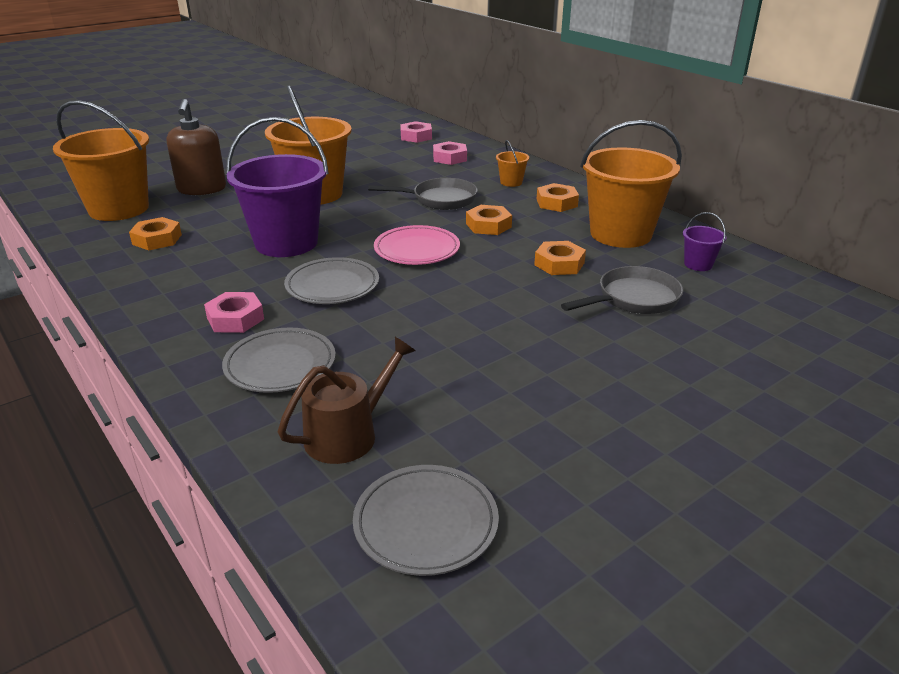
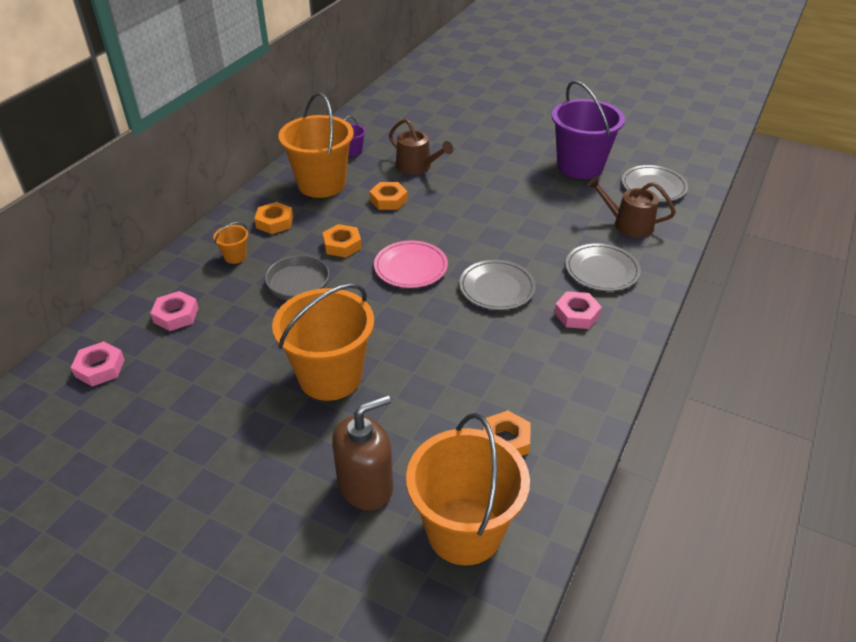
camera: 115 degrees left, 10 degrees up
purple bucket [226,117,329,257] -> purple bucket moved to [552,81,625,179]
grey pan [561,266,683,314] -> brown watering can [389,119,453,175]

